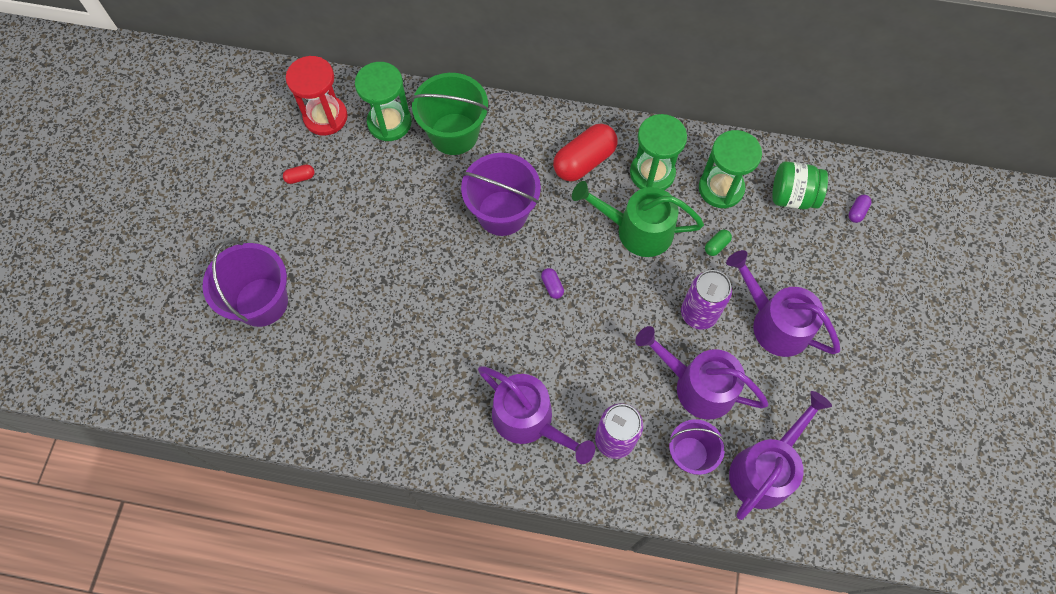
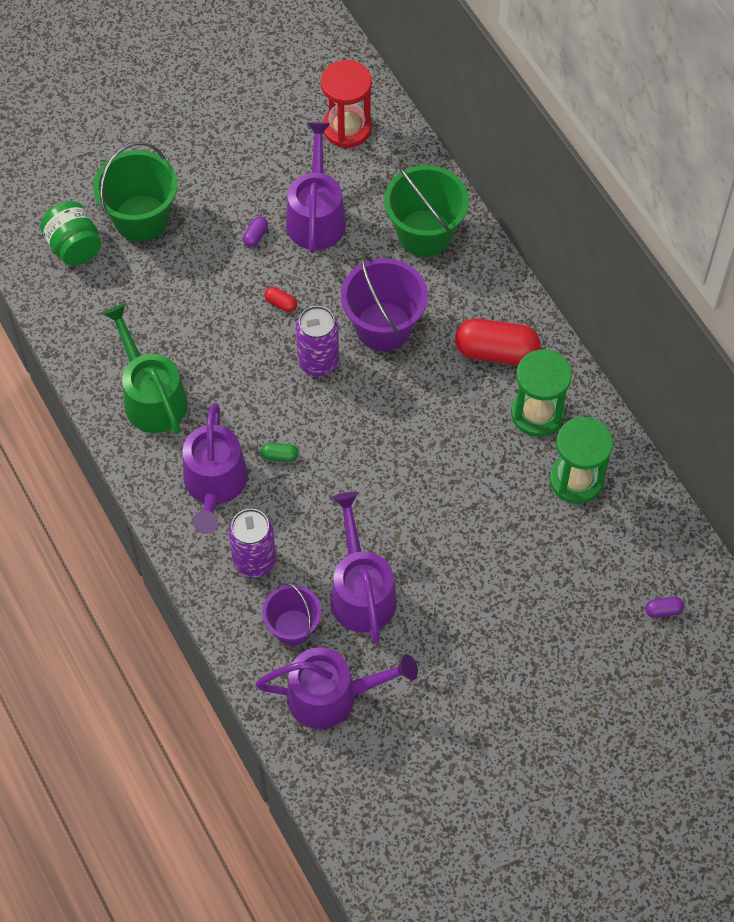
camera: 50 degrees right, 5 degrees down
purple bucket [202,240,288,327] -> green bucket [93,142,178,242]
red capsule [283,164,315,184] -> red capsule moved to [264,287,297,312]
green hourglass [355,62,412,141] -> none
purple capsule [541,268,564,299] -> purple capsule moved to [243,217,268,247]
green watering can [572,181,704,257] -> green watering can moved to [103,304,188,434]
purple can [681,270,732,330] -> purple can moved to [296,306,339,377]
green capsule [705,230,732,256] -> green capsule moved to [261,443,298,462]
purple watering can [726,250,840,357] -> purple watering can moved to [286,122,346,253]
green jar [773,161,828,210] -> green jar moved to [40,201,101,266]

